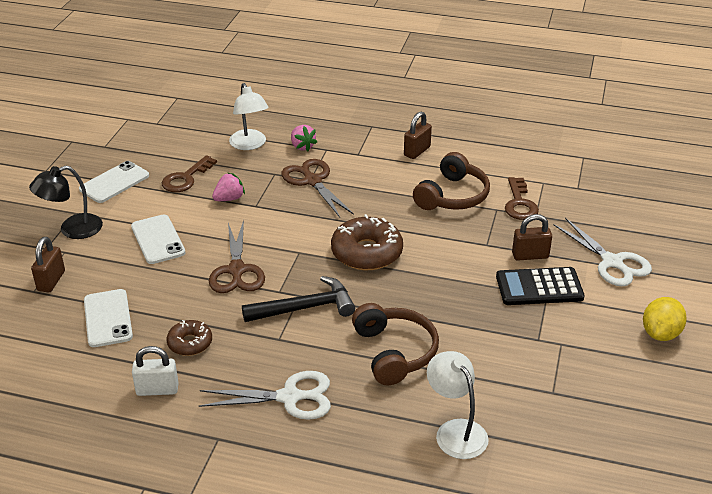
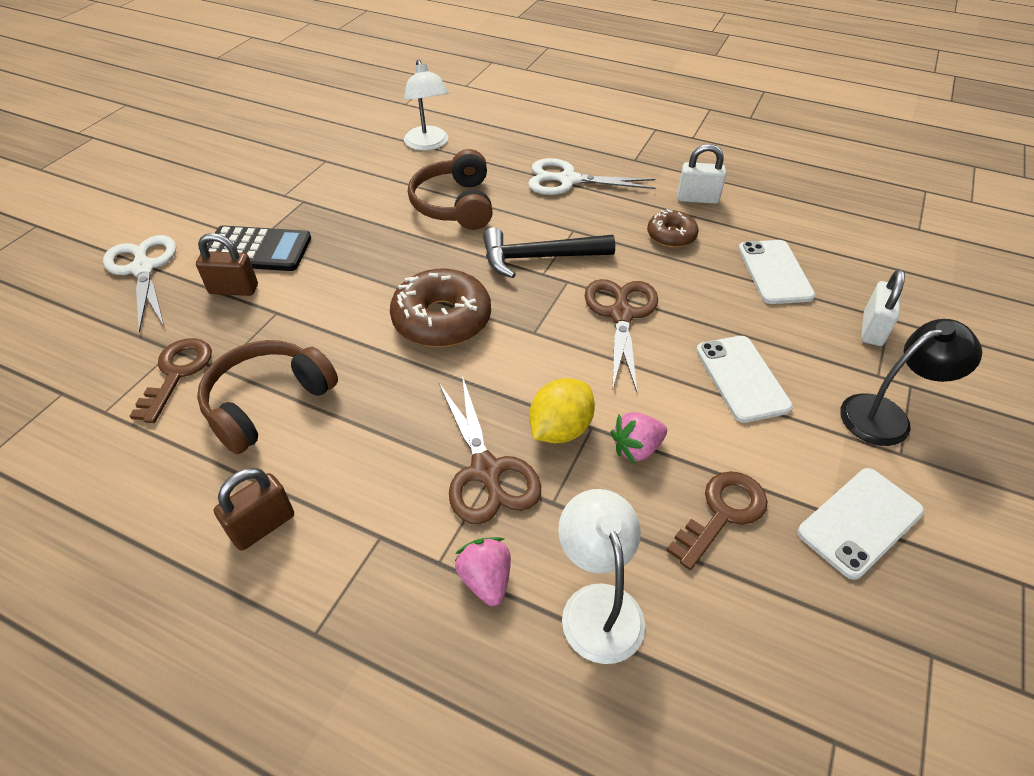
camera: 170 degrees left, 10 degrees up
brown padlock [31,237,65,292] -> white padlock [861,269,905,346]
yellow lemon [643,297,687,341] -> yellow lemon moved to [529,378,595,443]

